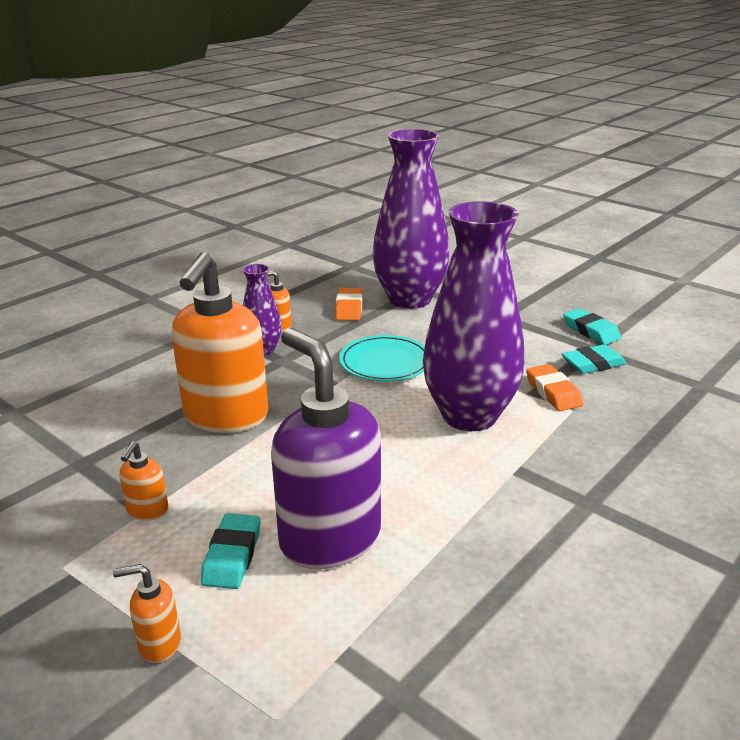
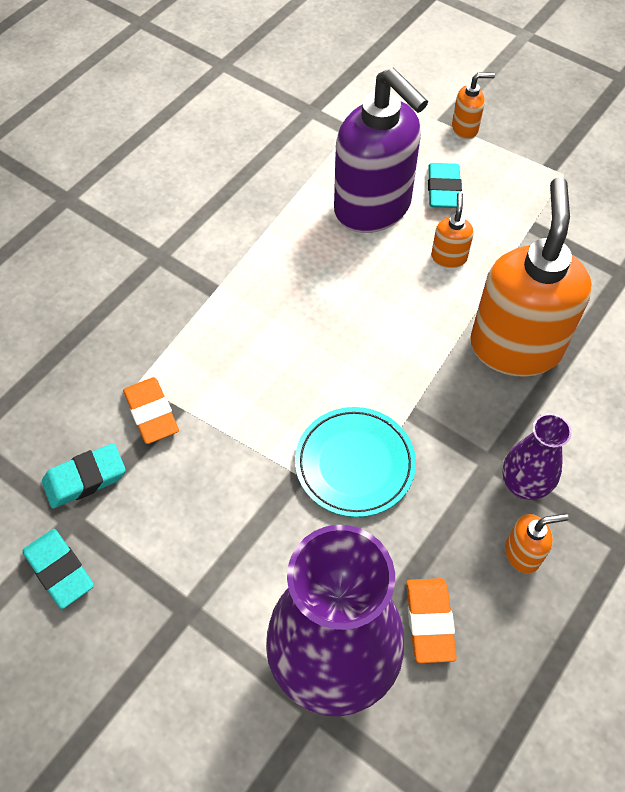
camera: 175 degrees right, 30 degrees up
orange soap dispenser [119,441,169,521] -> orange soap dispenser moved to [431,192,474,268]
purple vase [423,201,524,431] -> none

